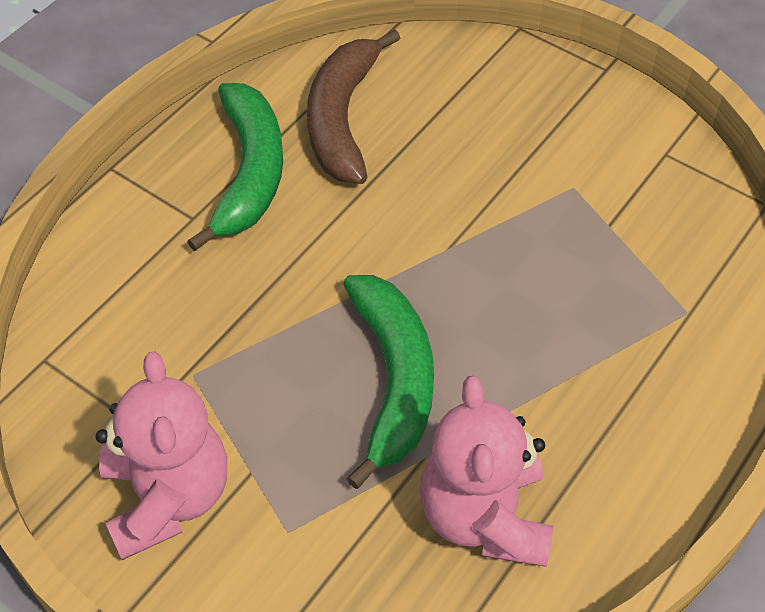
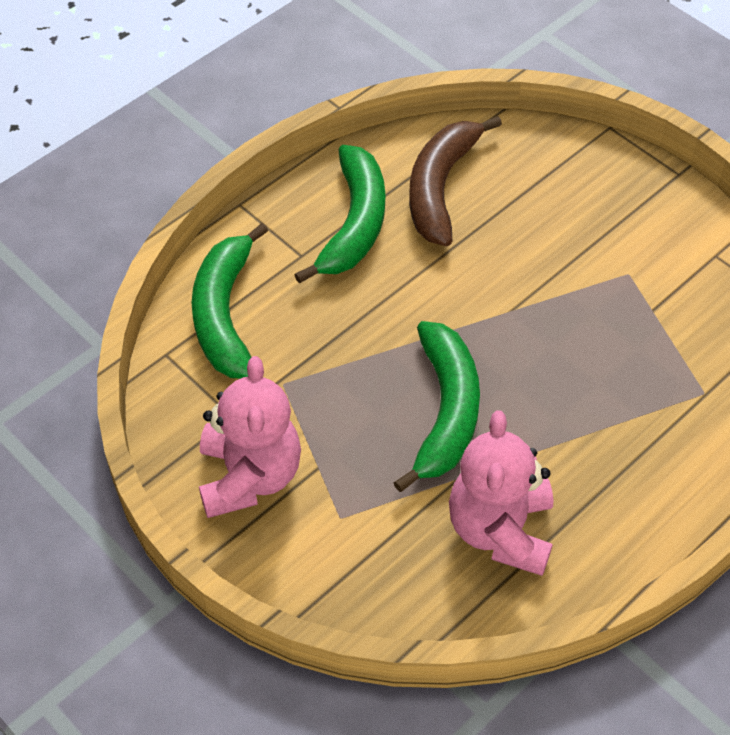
camera: 10 degrees right, 0 degrees up
none -> green banana [191,223,268,378]

